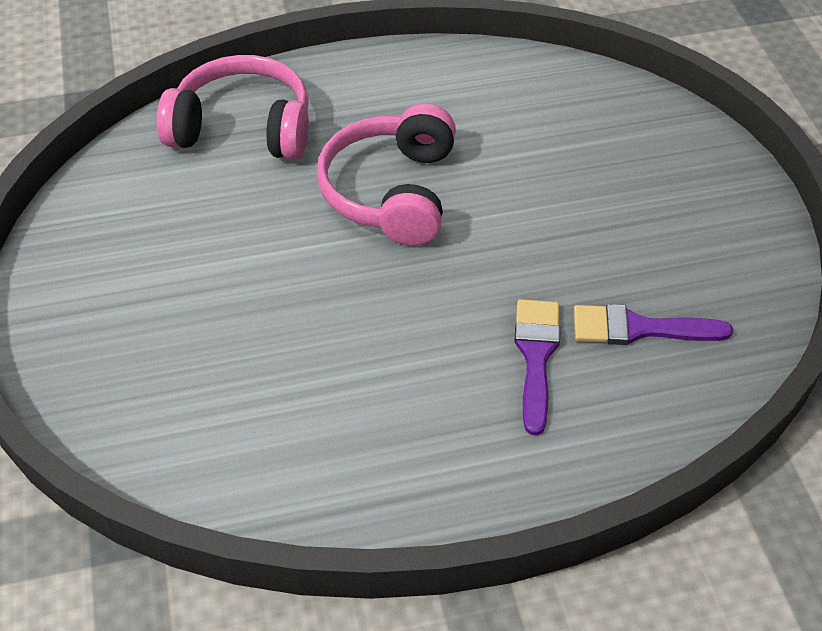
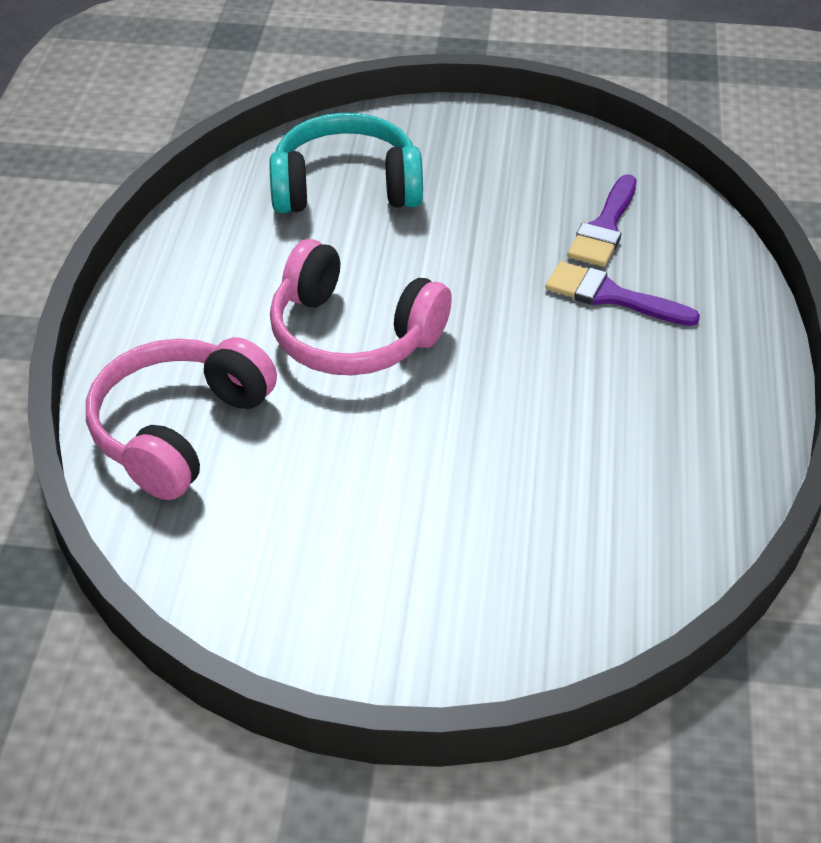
camera: 70 degrees left, 5 degrees down
none -> turquoise headphones [269,113,423,213]

